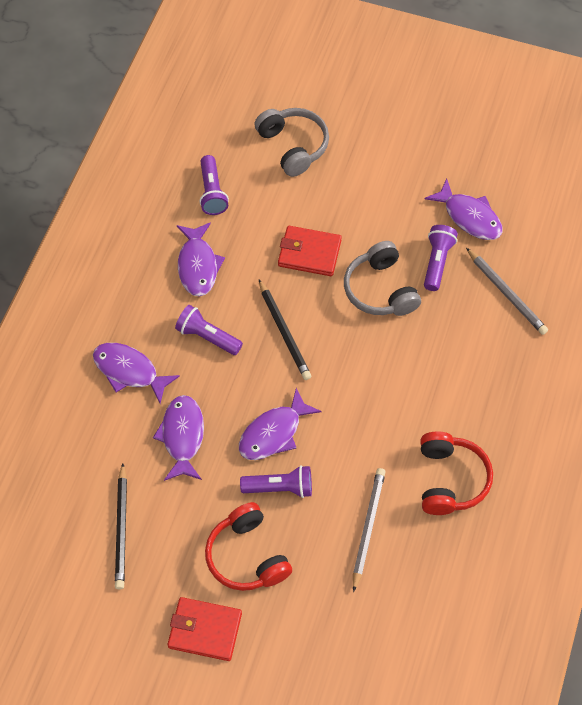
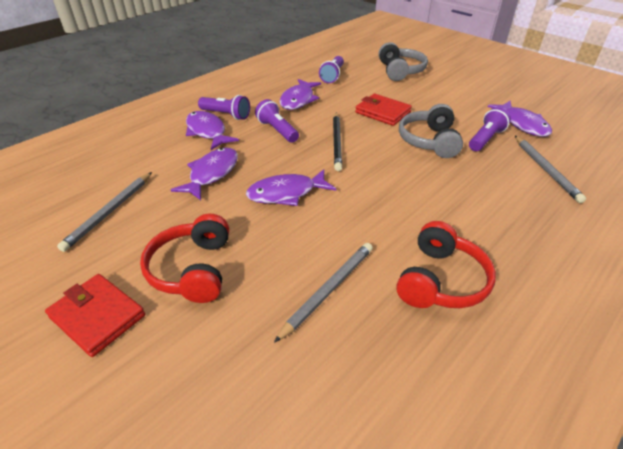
camera: 25 degrees right, 20 degrees down
black pencil [115,464,127,589] -> grey pencil [57,172,152,252]
purple flashlight [240,465,312,498] -> purple flashlight moved to [198,95,250,120]

